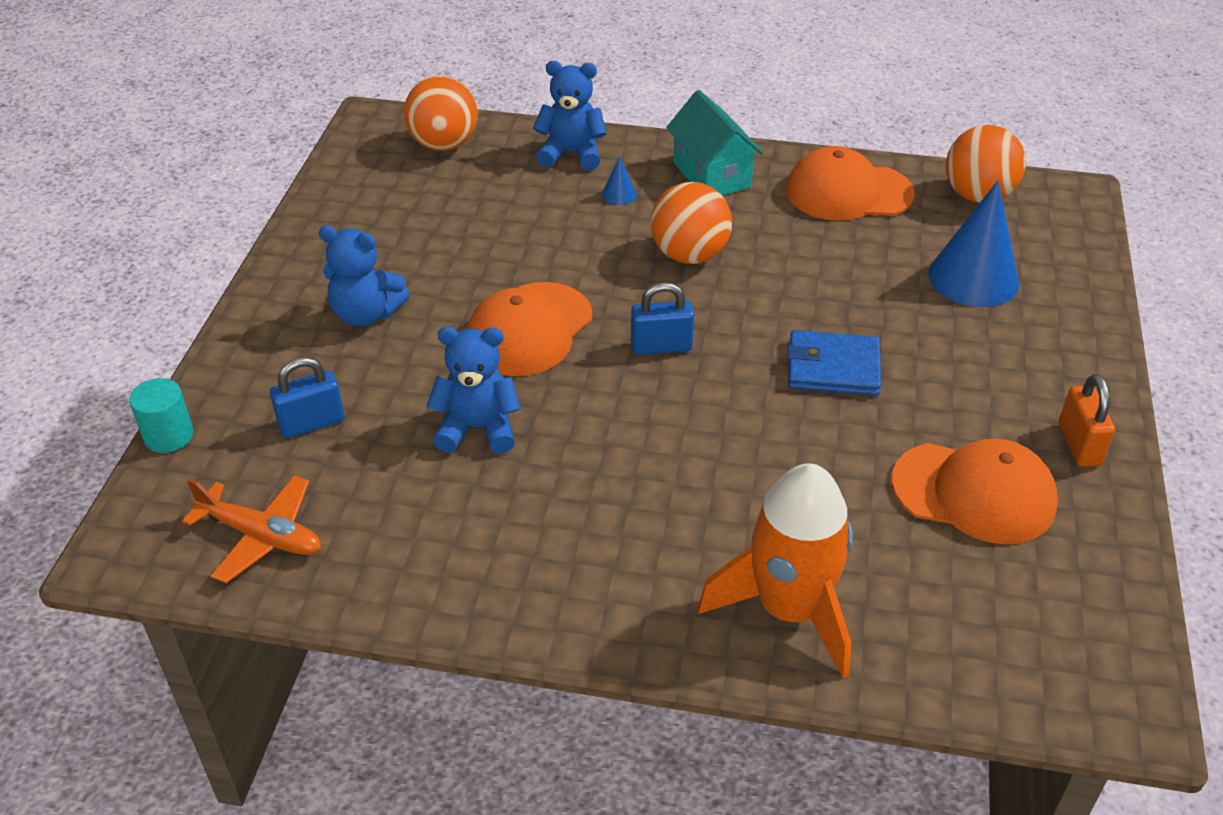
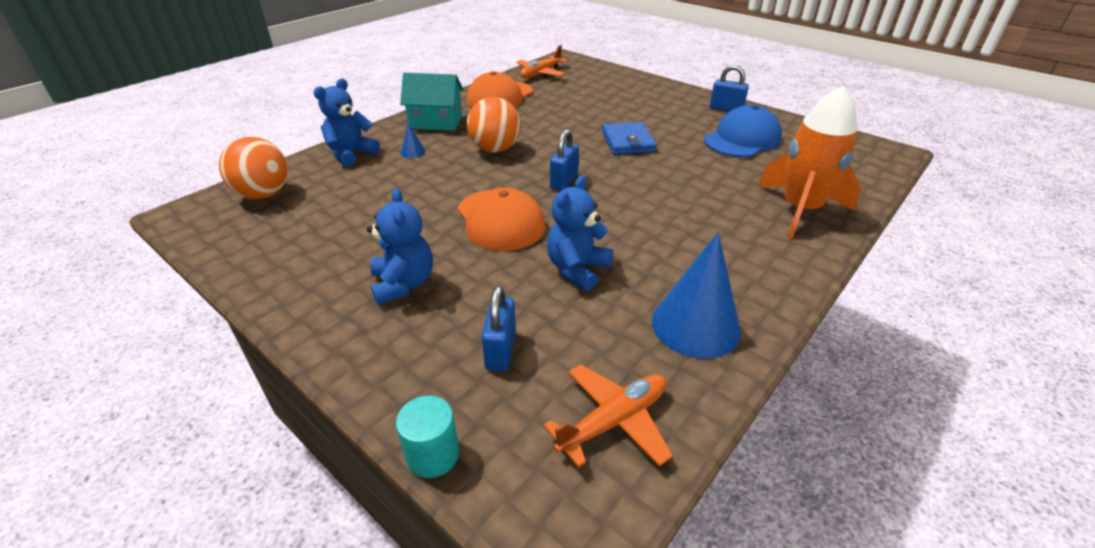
camera: 60 degrees left, 5 degrees down
blue teddy bear [319,226,410,327] -> blue teddy bear turned 60 degrees counterclockwise [367,188,433,305]
blue wallet [787,330,881,396] -> blue wallet turned 45 degrees counterclockwise [602,122,657,155]
orange cap [892,438,1058,545] -> blue cap [704,105,782,157]
blue cone [928,181,1019,307] -> blue cone moved to [652,232,741,359]
orange ball [946,125,1026,203] -> orange plane [516,45,569,78]
orange padlock [1059,374,1115,467] -> blue padlock [710,65,749,112]

